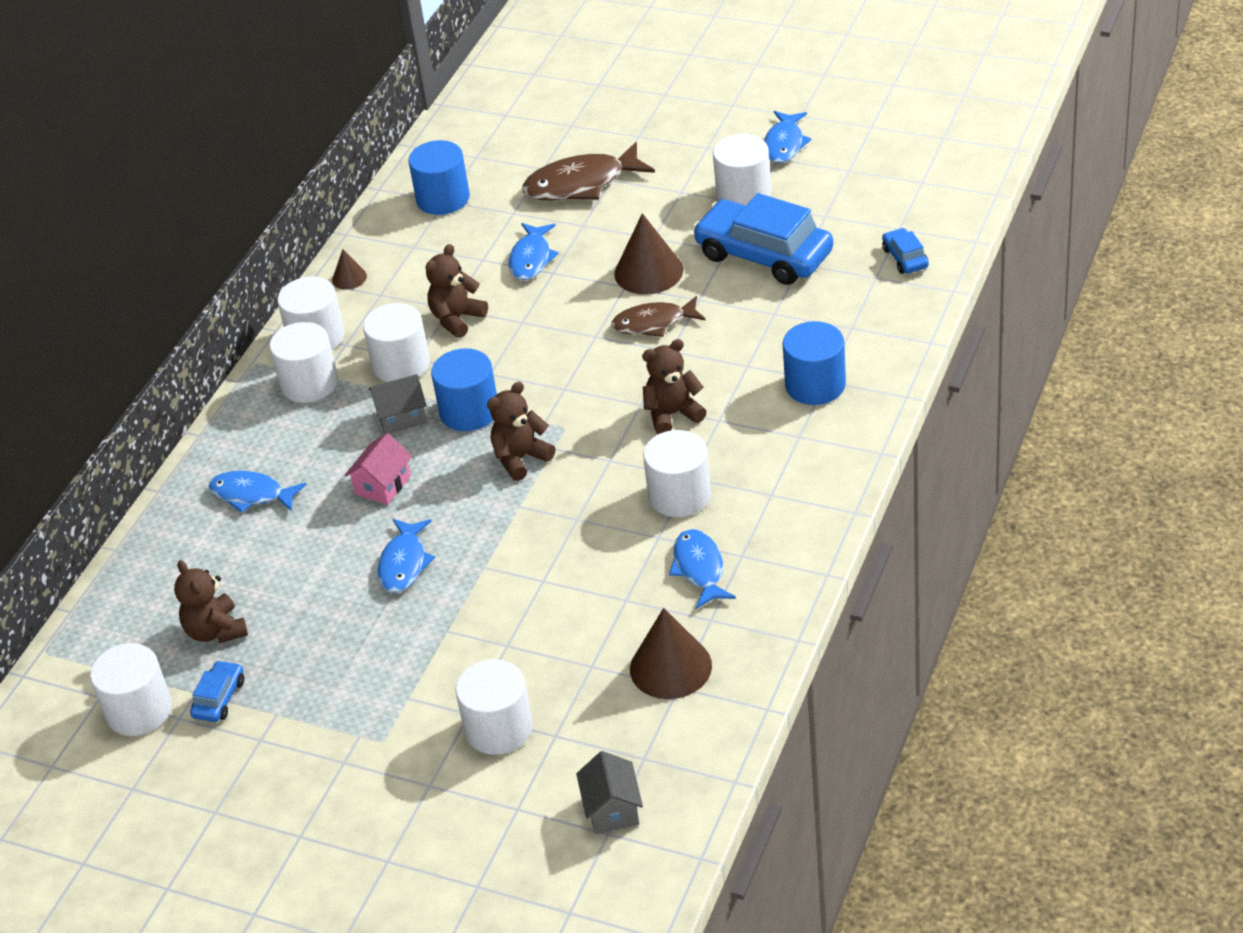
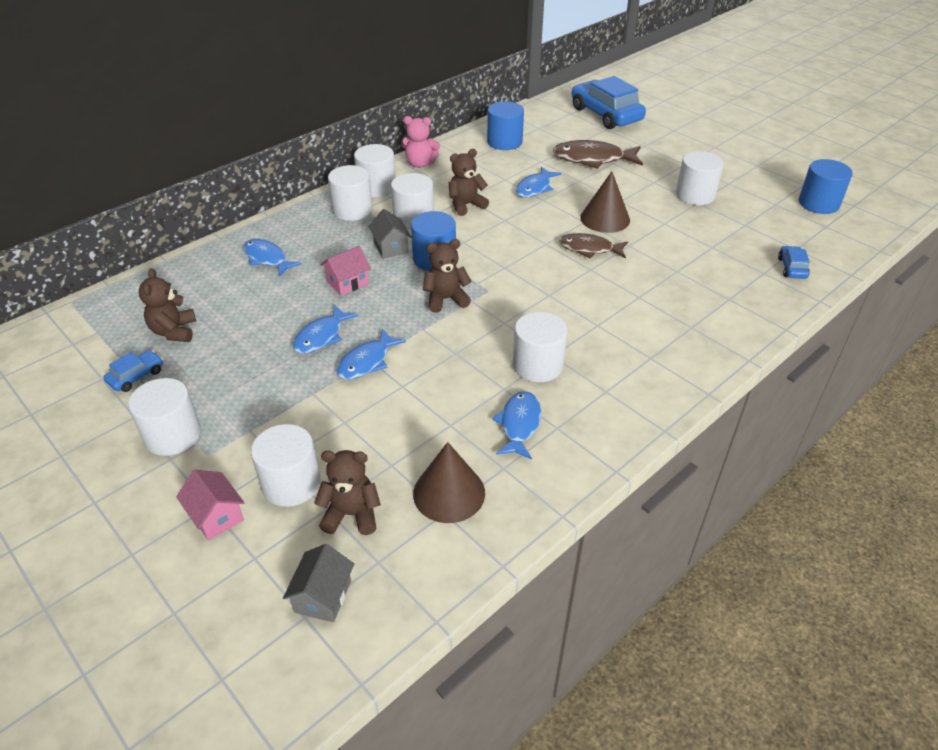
camera: 20 degrees right, 0 degrees up
white cylinder [90,643,172,736] -> white cylinder moved to [128,378,201,456]
brown cone [332,250,367,290] -> pink teddy bear [401,116,440,168]
grey house [369,374,427,434] -> grey house turned 60 degrees clockwise [368,209,411,259]
brown teddy bear [642,339,707,434] -> brown teddy bear moved to [314,450,381,535]
blue car [693,193,833,285] -> blue car moved to [572,76,646,129]
blue fish [764,111,812,163] -> blue fish moved to [337,329,406,380]
blue cylinder [783,321,846,405] -> blue cylinder moved to [799,159,853,214]
none -> pink house [176,470,244,541]

